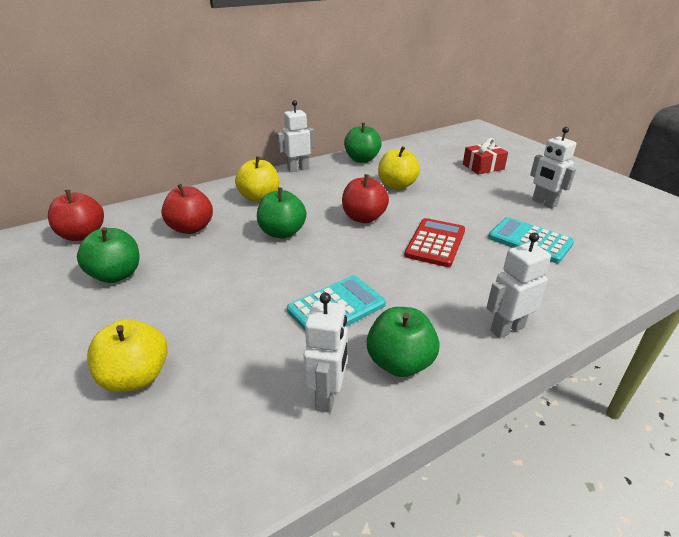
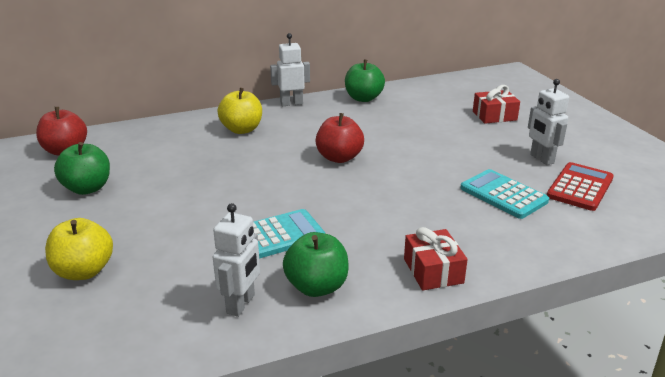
camera: 10 degrees right, 5 degrees down
red apple [161,184,213,234] -> none
green apple [257,188,306,239] -> none
yellow apple [378,146,420,190] -> none
red calculator [404,218,465,267] -> red calculator moved to [547,162,614,211]
white robot [486,233,551,338] -> red gift [404,227,468,290]

